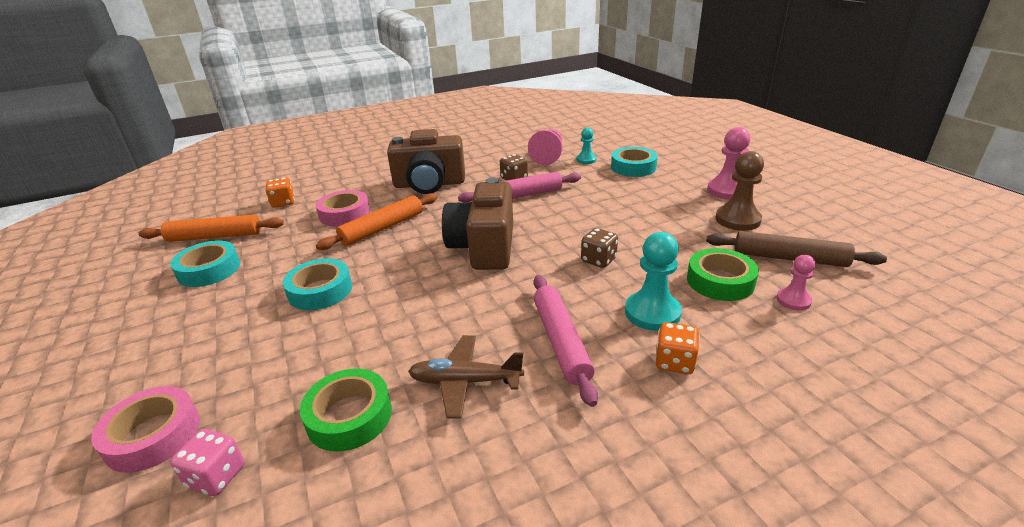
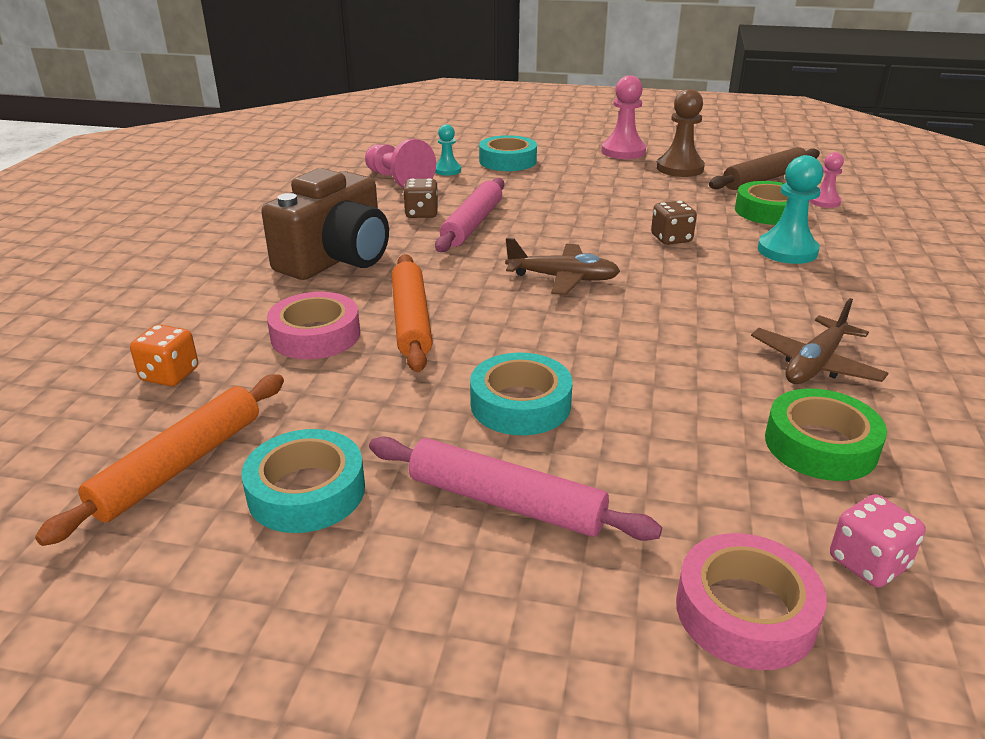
camera: 55 degrees left, 0 degrees up
brown camera [442,177,513,270] -> brown plane [505,238,620,295]
pink rolling pin [534,275,598,407] -> pink rolling pin moved to [369,437,662,541]
orange dice [655,322,700,374] -> none

